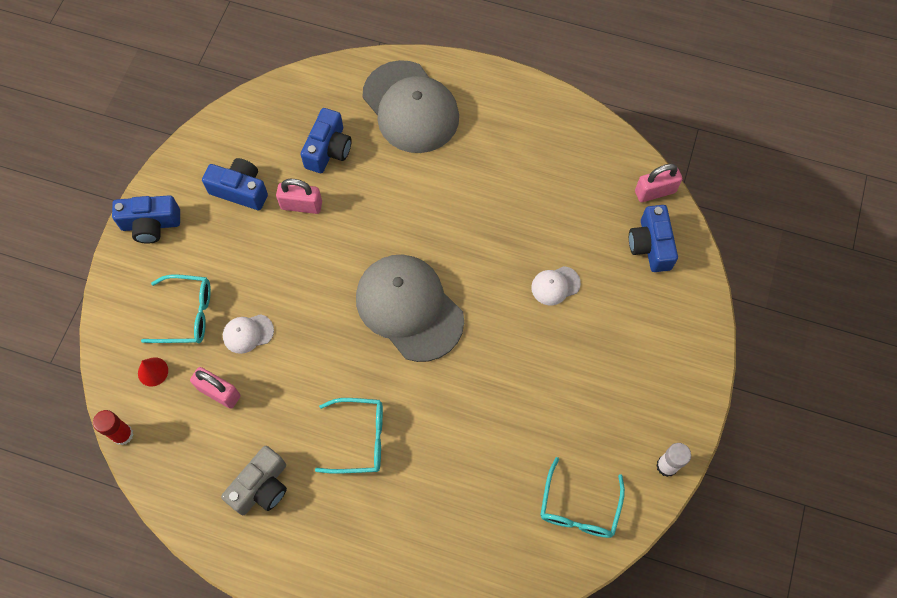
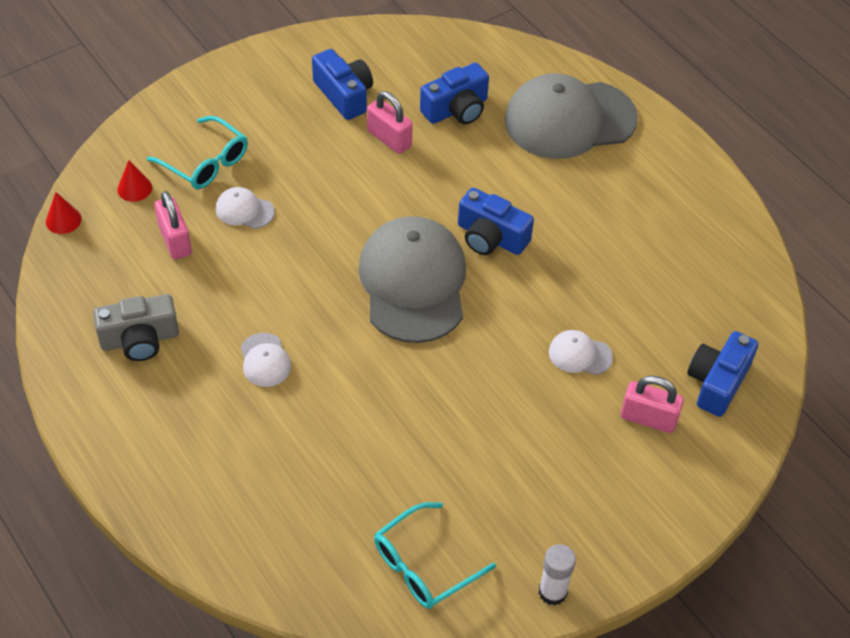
camera: 35 degrees right, 15 degrees down
red glue stick [93,410,134,445] -> red cone [46,192,82,234]
blue camera [112,195,180,244] -> blue camera moved to [458,188,534,255]
turquoise glasses [315,398,383,474] -> white cap [240,333,291,387]
grey cap [362,60,459,153] -> grey cap turned 75 degrees clockwise [504,73,638,159]
pink padlock [635,164,682,202] -> pink padlock moved to [621,376,684,433]

